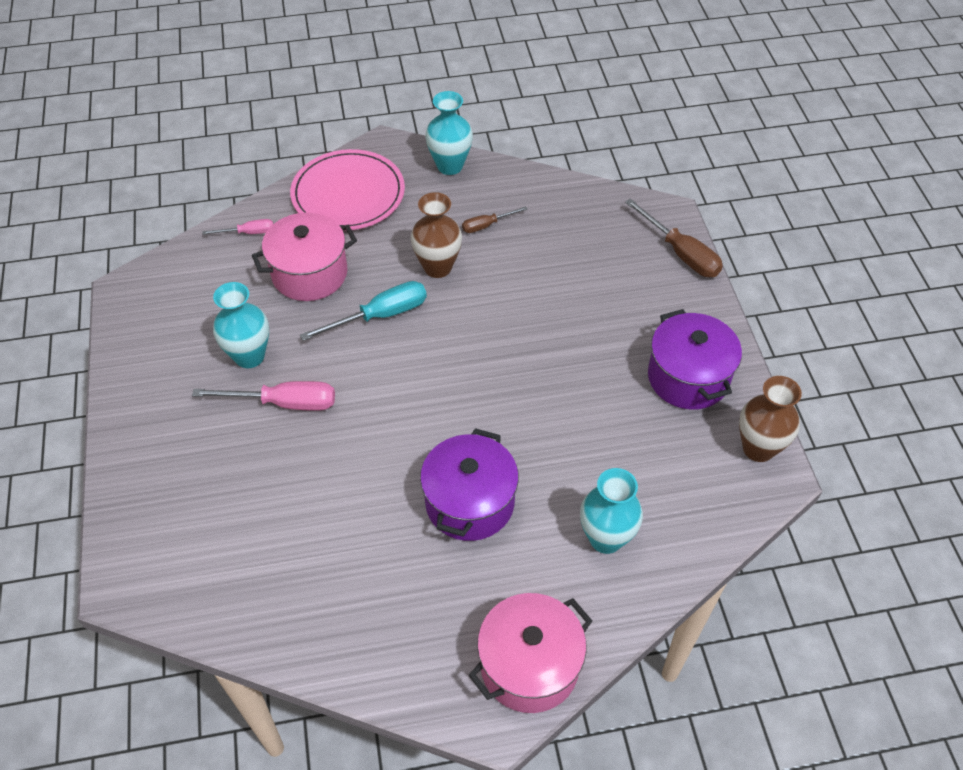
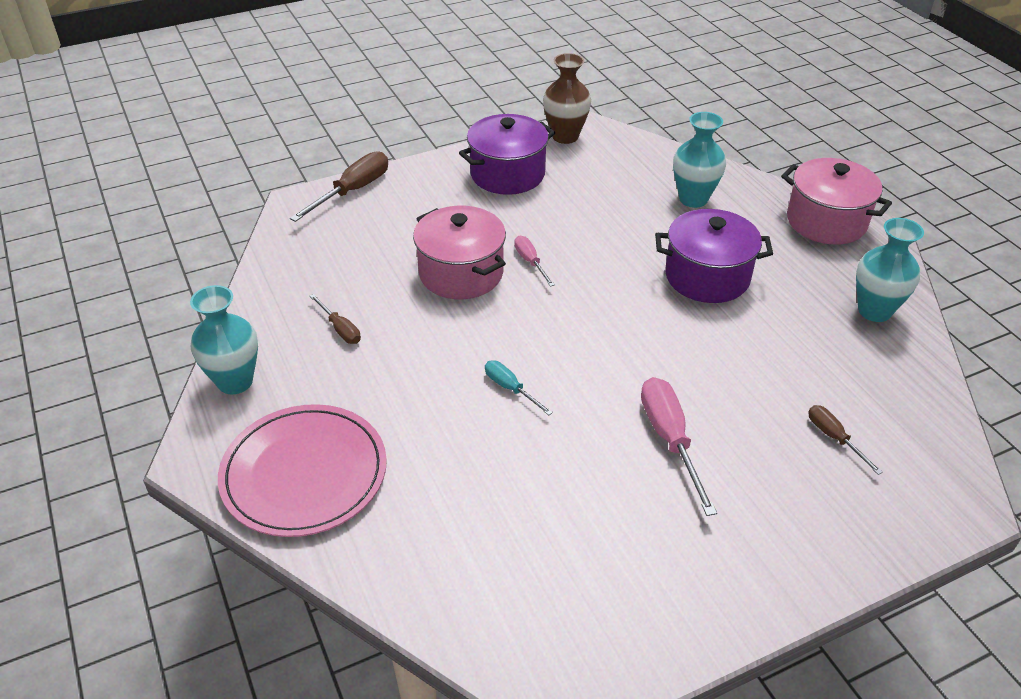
camera: 105 degrees left, 10 degrees down
pink screwdriver [202,219,273,235] -> pink screwdriver moved to [514,236,555,287]
turquoise vase [213,282,269,368] -> turquoise vase moved to [856,218,924,322]
pink pot [252,212,357,301] -> pink pot moved to [413,206,506,299]
turquoise screwdriver [300,281,427,341] -> turquoise screwdriver [485,360,553,415], size x0.56
brown vase [410,192,462,278] -> none
none -> brown screwdriver [808,405,883,475]

